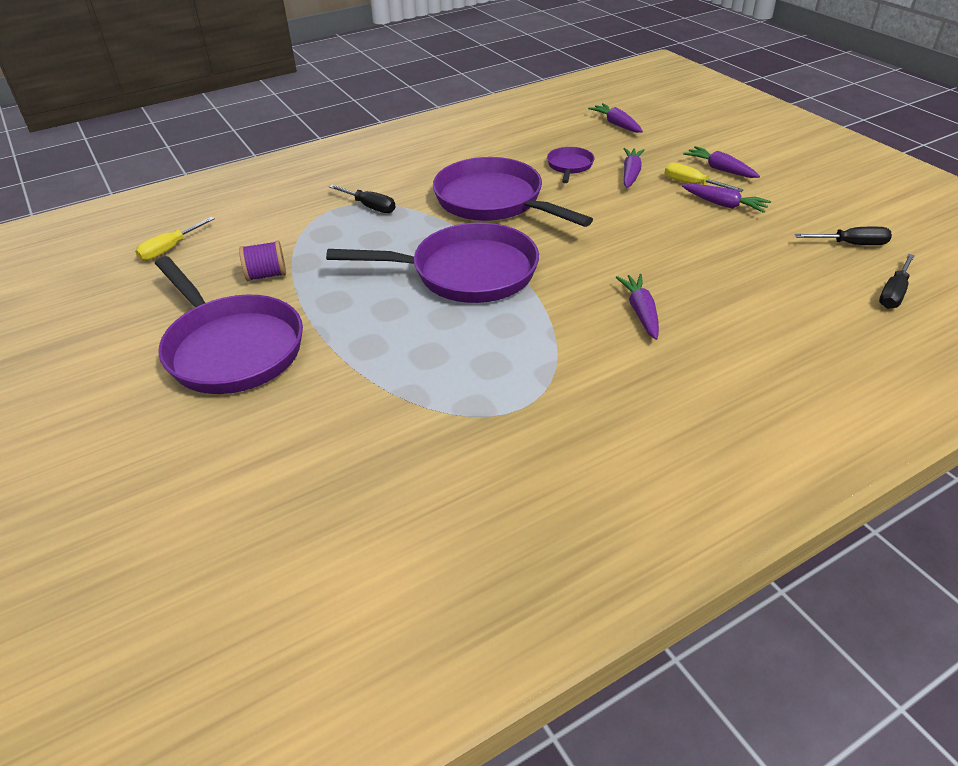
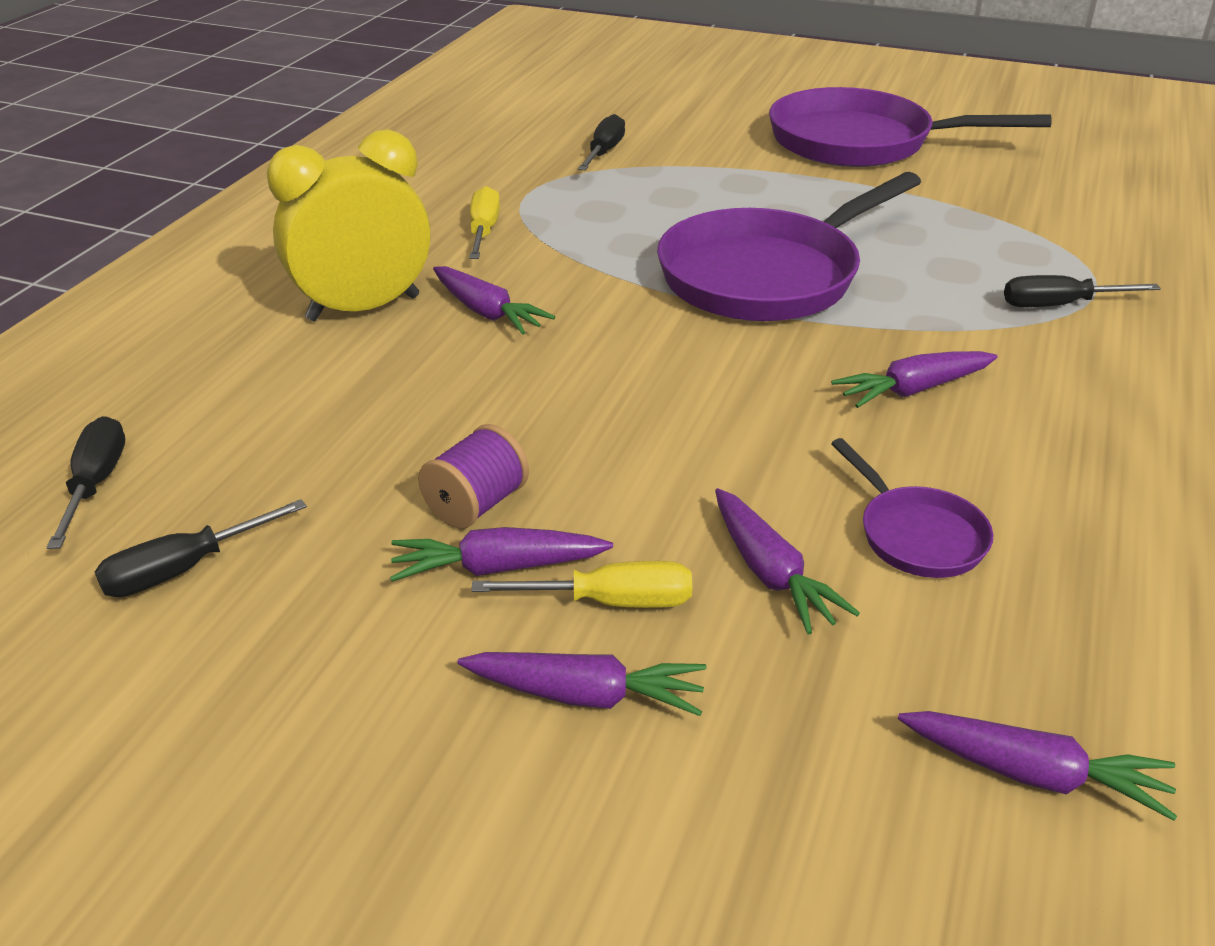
camera: 140 degrees right, 5 degrees down
yellow screwdriver [135,217,215,261] -> yellow screwdriver moved to [469,186,500,259]
purple spool [239,241,286,281] -> purple spool moved to [418,424,529,529]
purple pan [433,157,593,227] -> purple carrot [831,351,997,408]
none -> yellow clock [266,129,430,321]
none -> black screwdriver [578,114,625,171]

